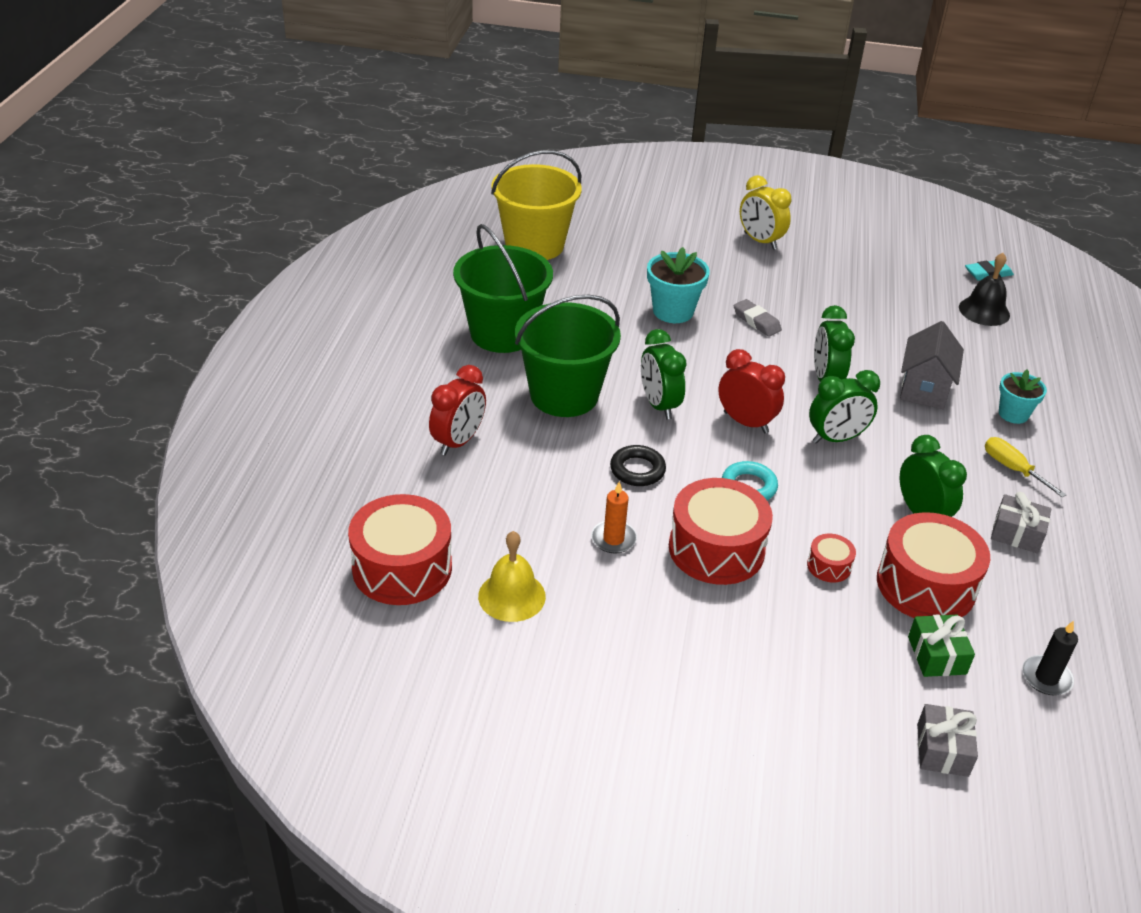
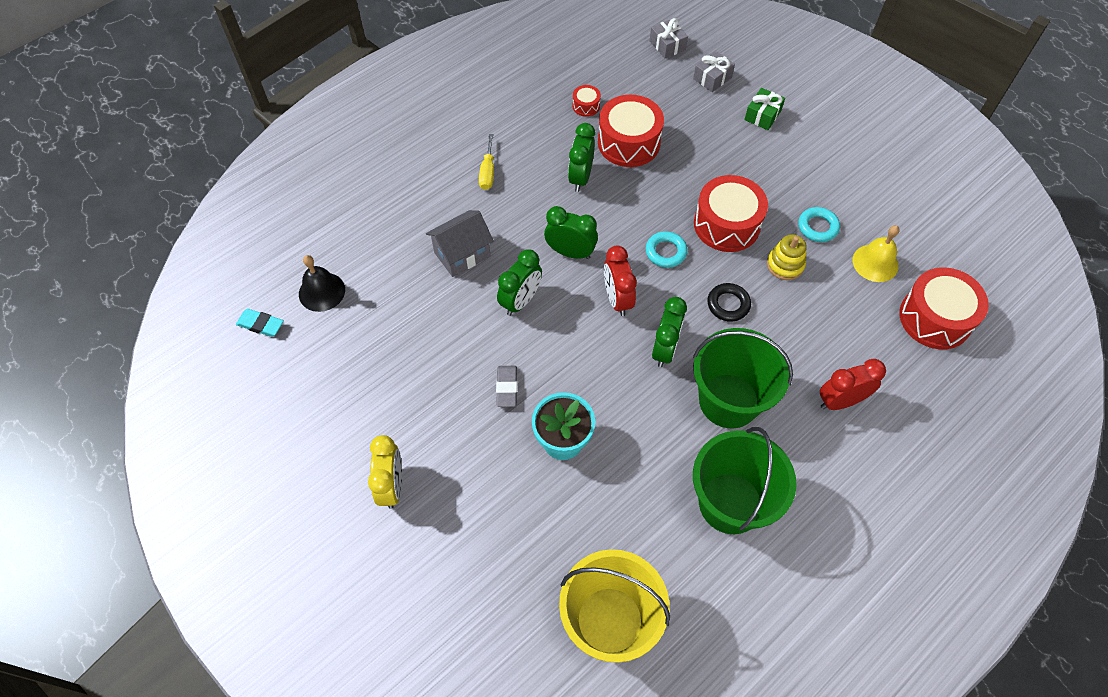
camera: 140 degrees left, 20 degrees up
orange candle [591,481,637,554] -> yellow stacking toy [767,234,807,280]
red drum [807,534,856,582] -> red drum moved to [572,85,601,117]
green gift [908,615,975,677] -> green gift moved to [744,88,785,130]
grey gift [991,492,1051,553] -> grey gift moved to [650,18,688,59]
turquoise flower pot [999,369,1047,424] -> none
black candle [1022,620,1078,695] -> none
none -> turquoise ring [798,207,840,242]

